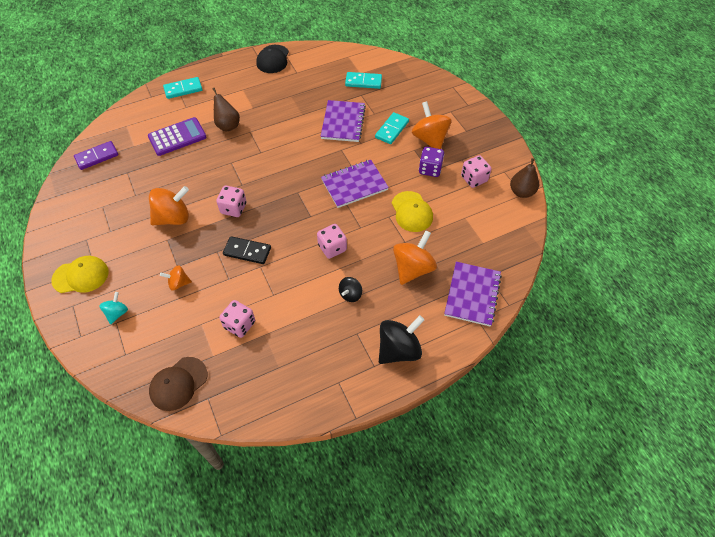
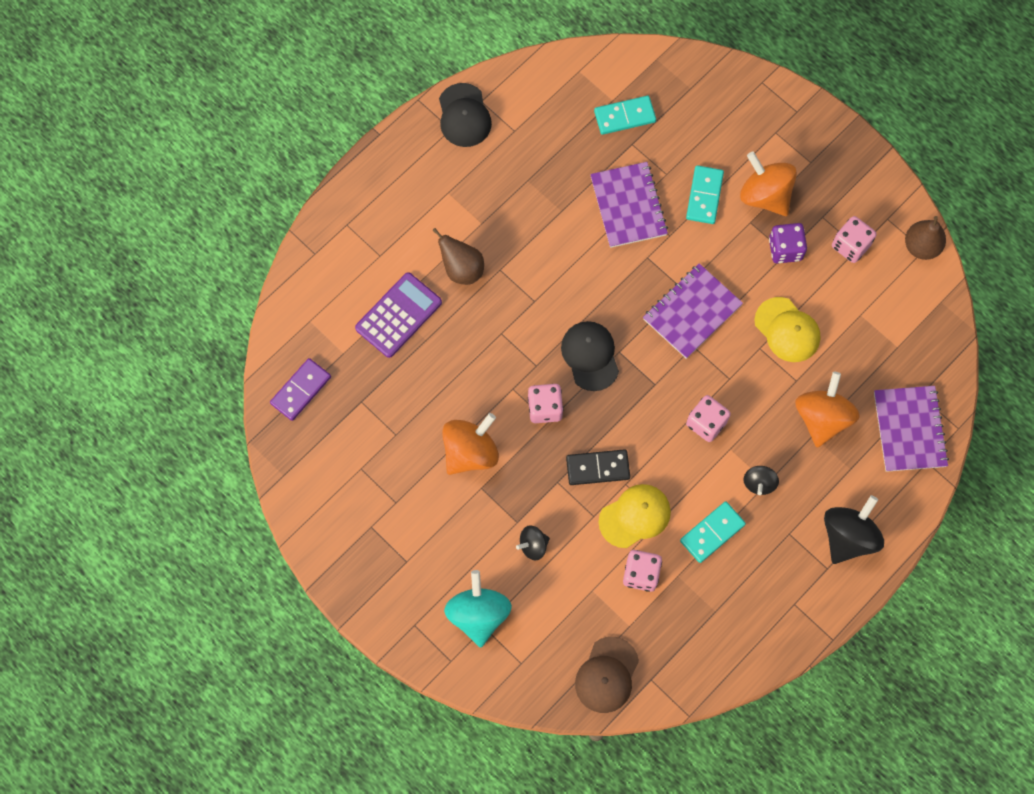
camera: 20 degrees left, 15 degrees up
yellow cap [51,256,109,293] -> yellow cap moved to [599,484,671,548]
turquoise spinning top [99,292,128,324] -> turquoise spinning top [444,570,512,647], size x1.86
orange spinning top [160,265,192,291] -> black spinning top [516,525,550,561]
turquoise domino [163,77,202,99] -> turquoise domino moved to [680,502,746,563]
none -> black cap [561,321,619,391]

